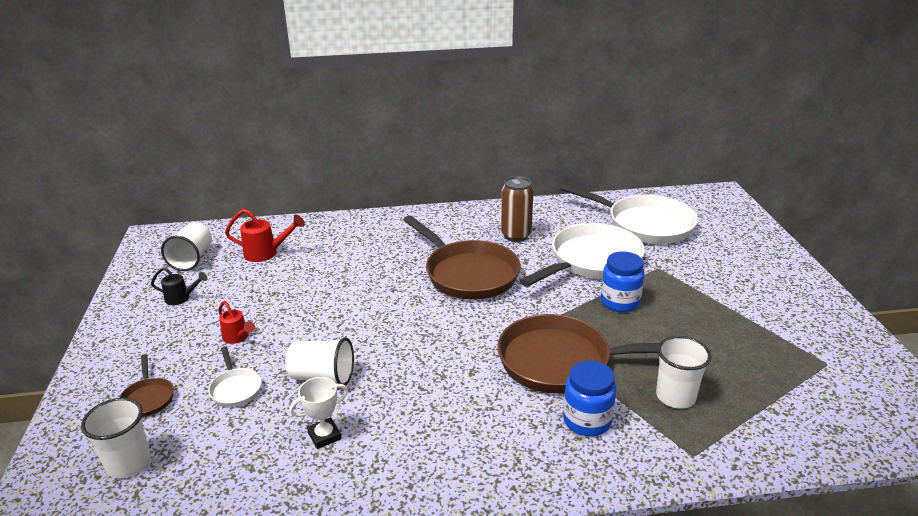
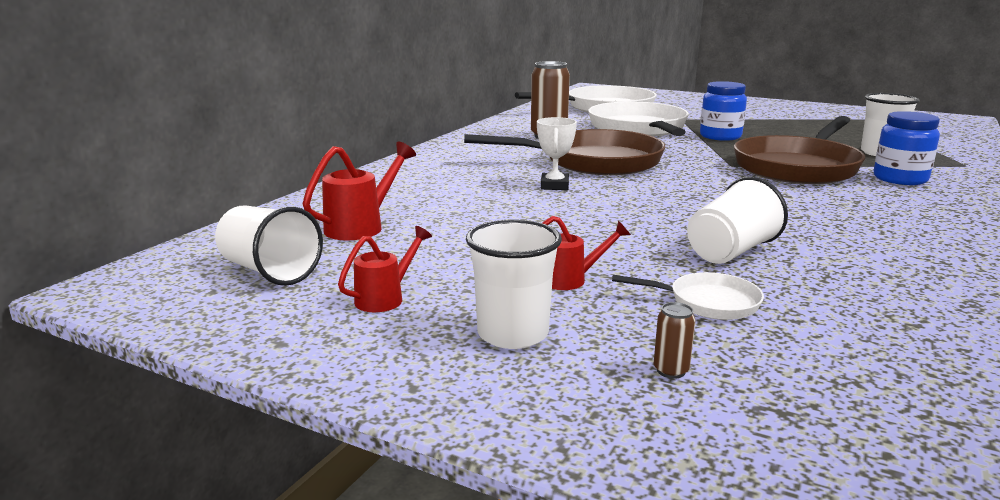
camera: 55 degrees left, 10 degrees down
white cup [81,398,151,478] -> white cup moved to [466,220,562,349]
brown pan [119,354,174,417] -> brown can [654,302,695,379]
black watering can [151,267,208,305] -> red watering can [338,226,432,312]
white trophy [289,377,348,449] -> white trophy moved to [537,117,577,190]

